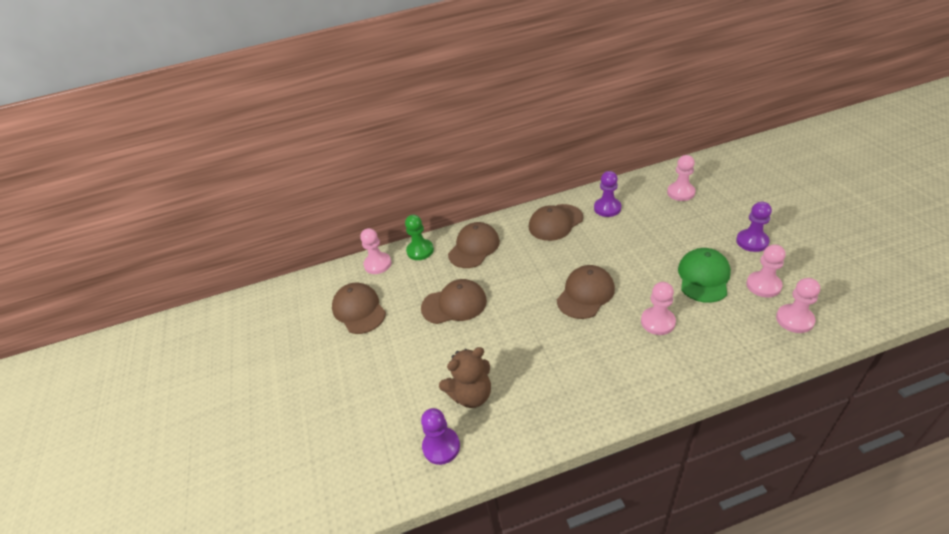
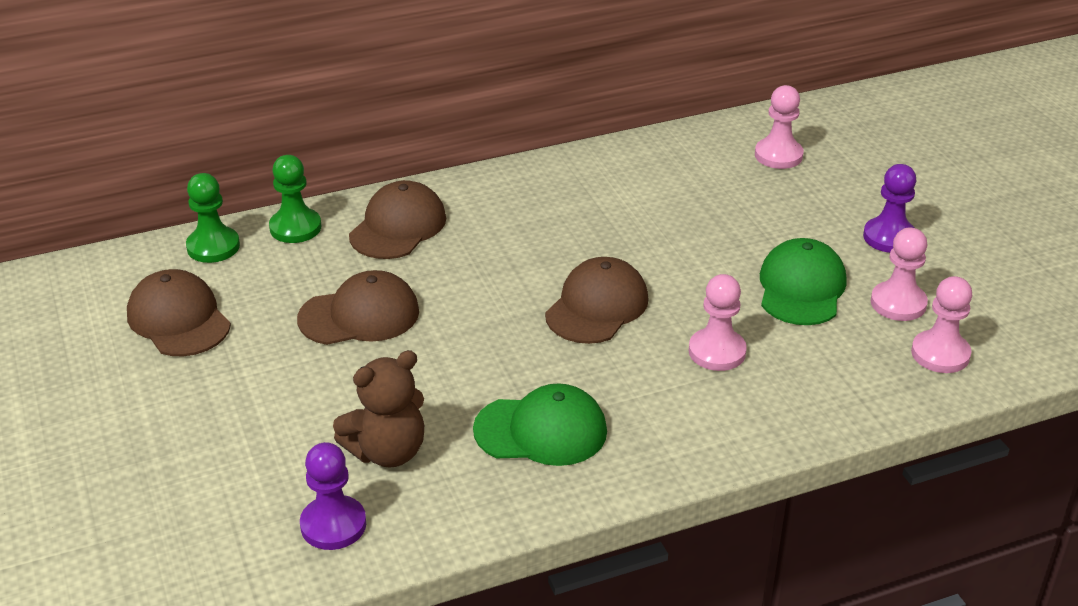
camera: 10 degrees left, 5 degrees down
pink pawn [360,228,392,274] -> green pawn [186,173,240,263]
brown cap [529,204,583,241] -> none
purple pawn [594,171,621,217] -> none
none -> green cap [473,383,607,466]

